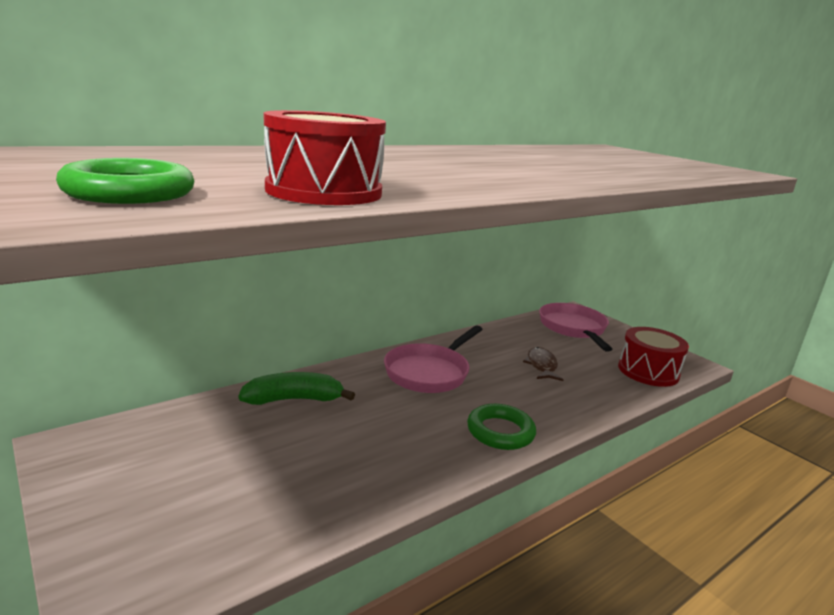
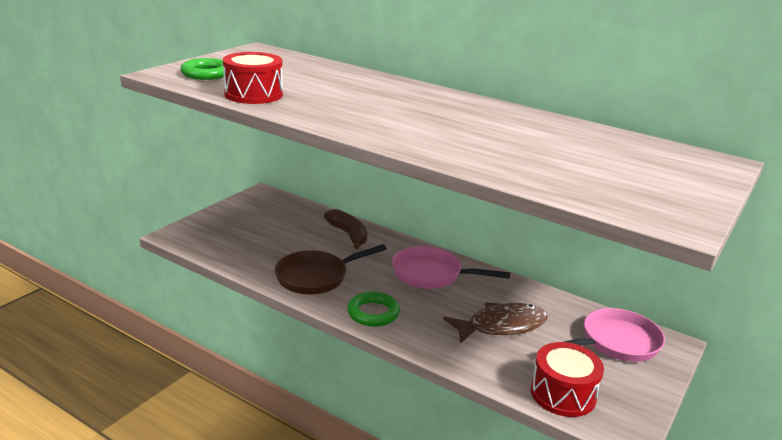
camera: 70 degrees right, 5 degrees up
green banana [238,372,355,405] -> brown banana [324,209,367,249]
brown fish [523,347,563,381] -> brown fish [443,302,548,344], size x1.69
none -> brown pan [275,244,387,294]

